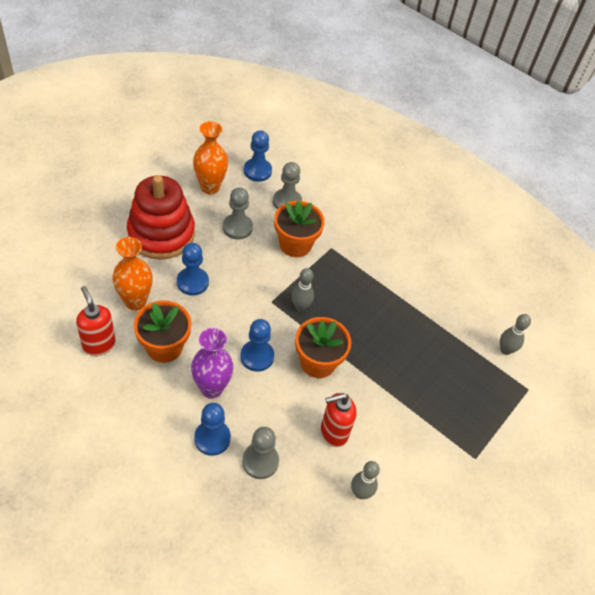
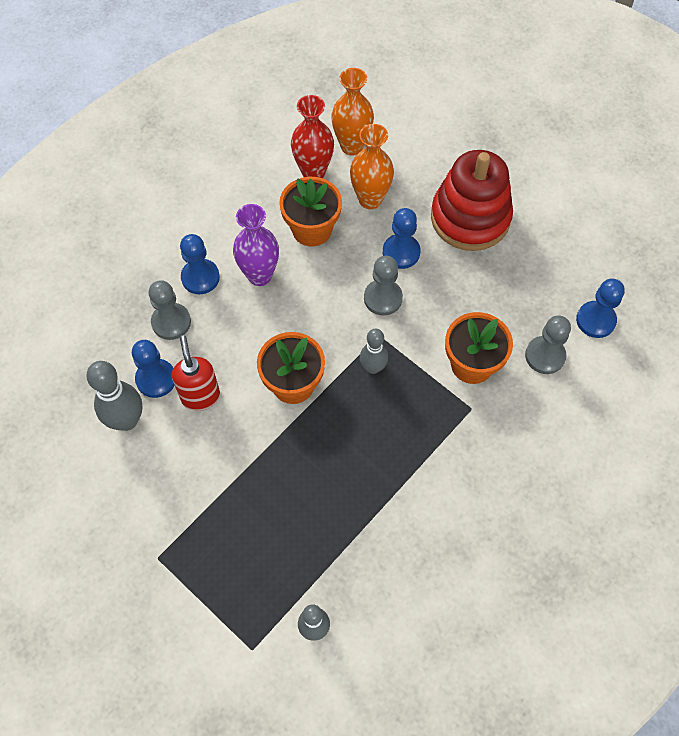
camera: 100 degrees right, 10 degrees up
red soap dispenser [76,286,116,356] -> red vase [291,95,334,178]
orange vase [193,121,228,194] -> orange vase moved to [331,68,374,155]
grey pawn [223,187,253,240] -> grey pawn moved to [364,256,403,316]
blue pawn [240,319,274,372] -> blue pawn moved to [132,340,175,398]
grey bowling pin [351,461,380,499] -> grey bowling pin [86,361,143,431], size x1.57

